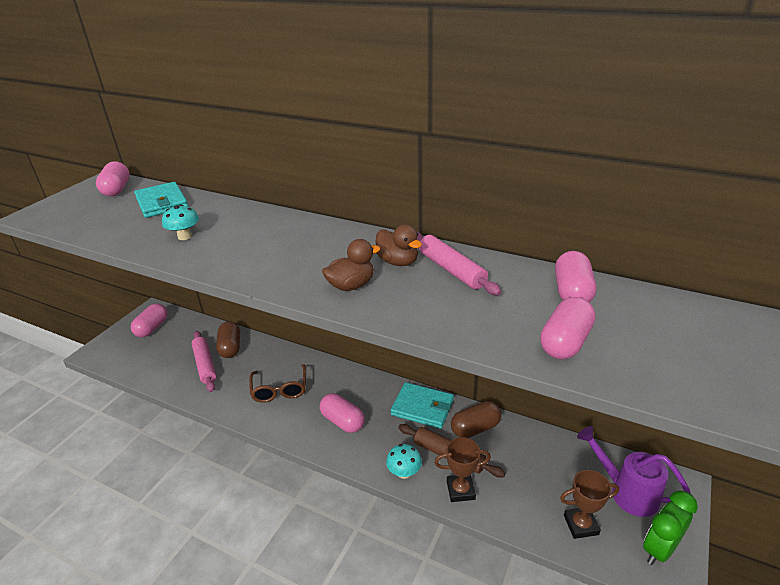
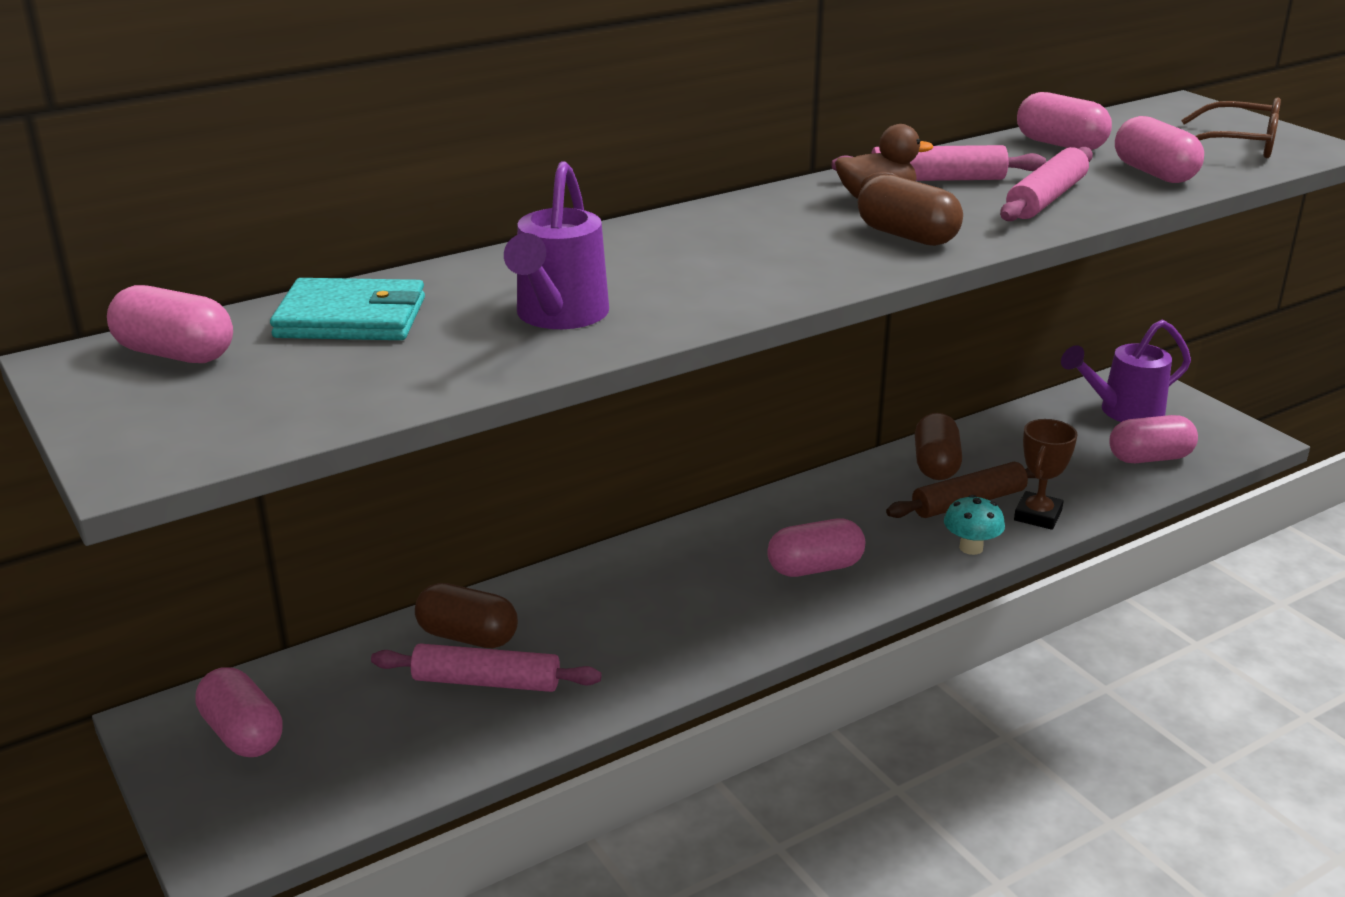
camera: 60 degrees left, 5 degrees down
turquoise mushroom [162,205,199,240] -> purple watering can [504,161,609,329]
brown glasses [249,364,306,403] -> brown glasses moved to [1181,97,1281,158]
brown duck [322,239,380,291] -> brown capsule [858,174,963,246]
turquoise wallet [391,382,454,429] -> none
brown trophy [560,470,619,539] -> pink capsule [1109,415,1198,463]
green clock [643,491,698,565] -> none
none -> pink rolling pin [1000,147,1093,221]

